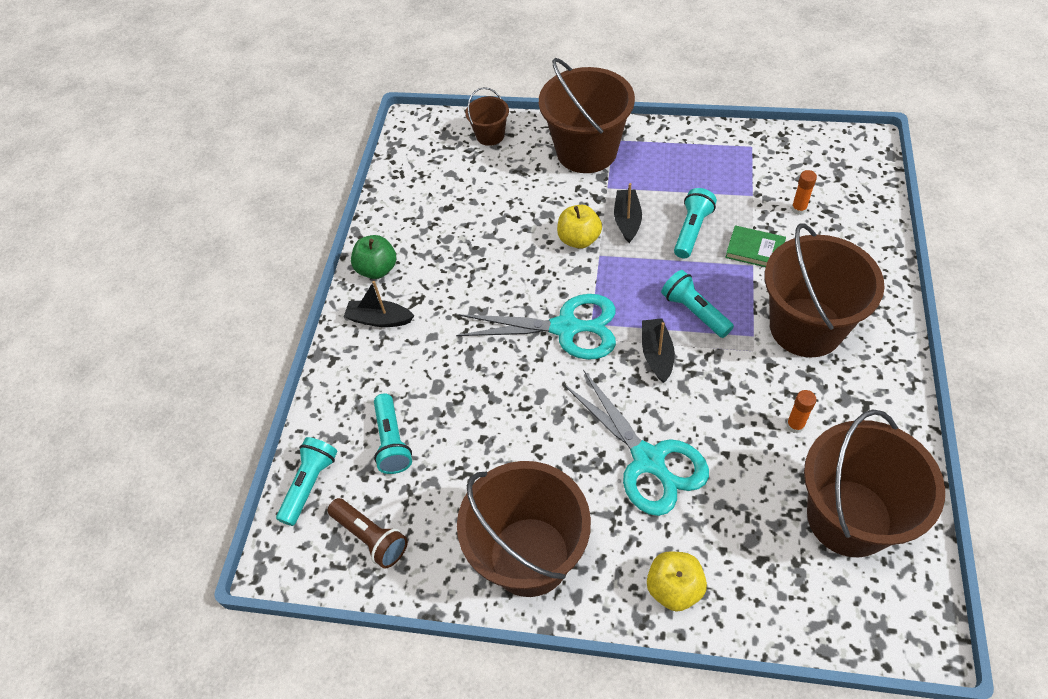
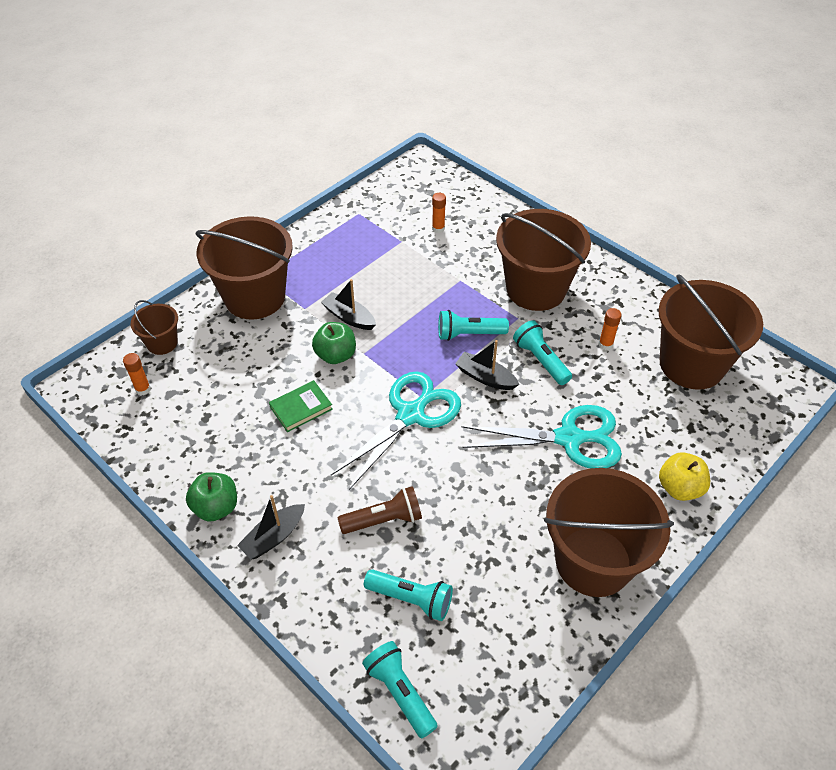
camera: 60 degrees left, 5 degrees down
brown flashlight [328,498,408,569] -> brown flashlight moved to [338,486,422,534]
yellow apple [557,205,602,249] -> green apple [312,322,356,364]
turquoise flashlight [674,188,717,258] -> turquoise flashlight moved to [513,320,572,385]
green book [725,226,786,267] -> green book moved to [269,380,333,432]
none -> orange glue stick [123,353,151,395]

